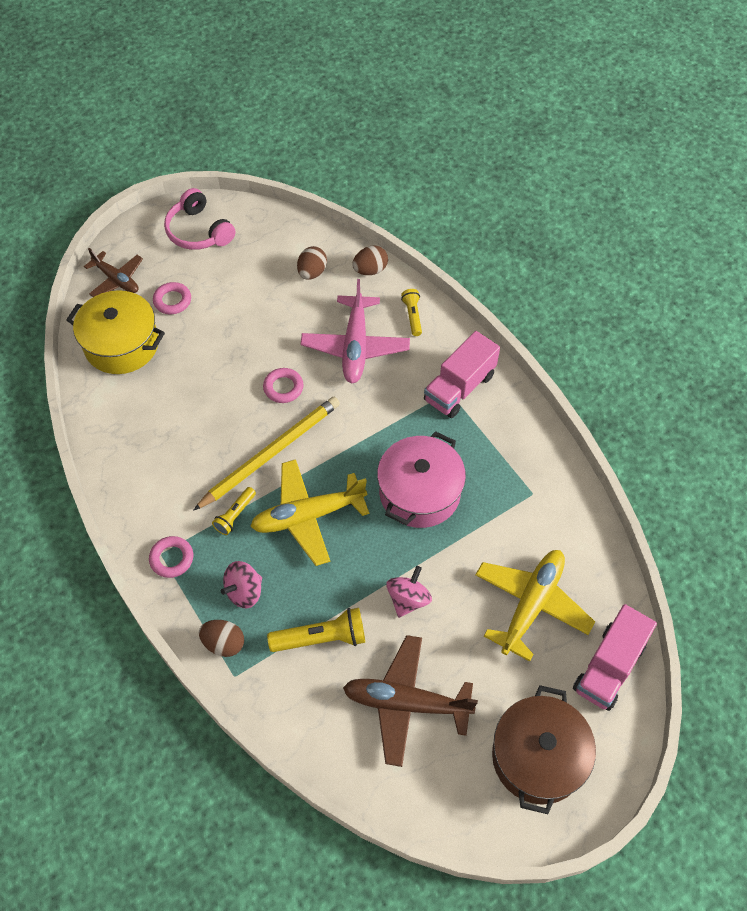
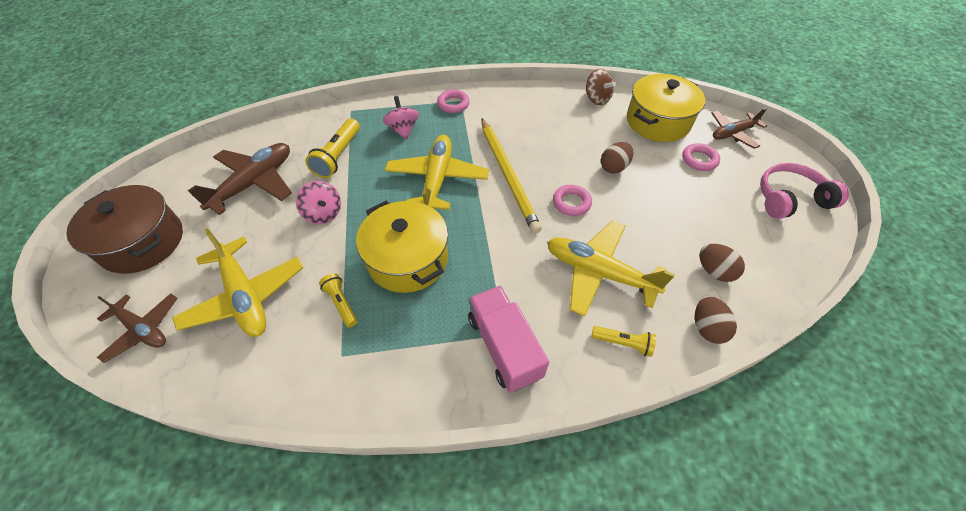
camera: 115 degrees right, 5 degrees down
brown egg [199,620,244,657] -> brown egg moved to [601,142,633,174]
yellow flashlight [212,487,256,535] -> yellow flashlight moved to [319,273,358,328]
pink plane [301,279,410,383] -> yellow plane [547,221,675,317]
pink pot [377,431,466,528] -> yellow pot [356,200,448,293]
pink truck [573,604,657,711] -> brown plane [97,293,178,363]
none -> brown spinning top [586,69,616,105]

